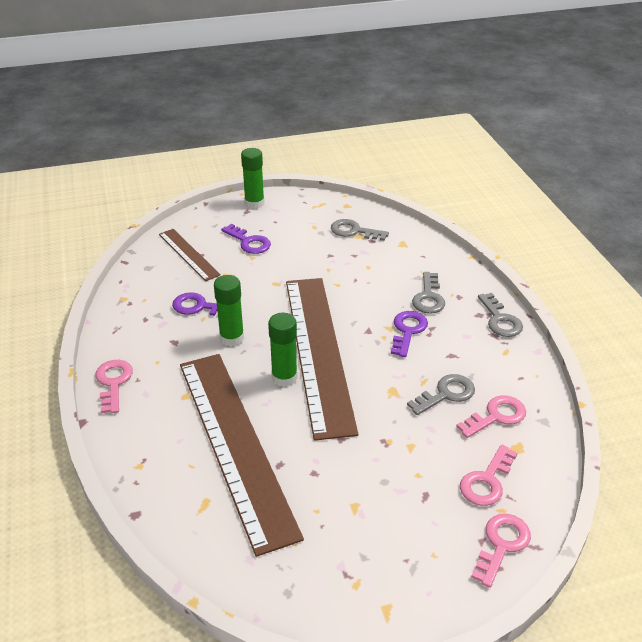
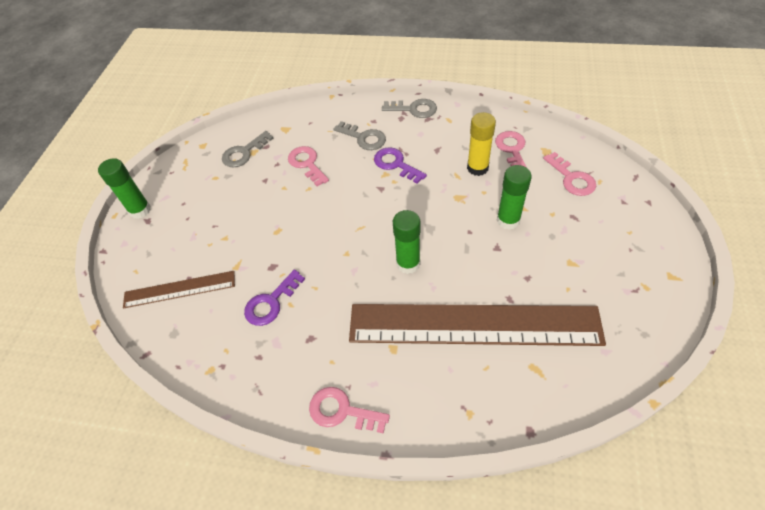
camera: 60 degrees left, 15 degrees up
green glue stick [214,275,244,346] -> green glue stick moved to [497,165,532,230]
purple key [221,224,271,254] -> none
brown ruler [286,278,358,441] -> none
grey key [407,374,475,415] -> yellow glue stick [467,112,496,176]
pink key [471,514,531,588] -> pink key moved to [288,146,329,186]

